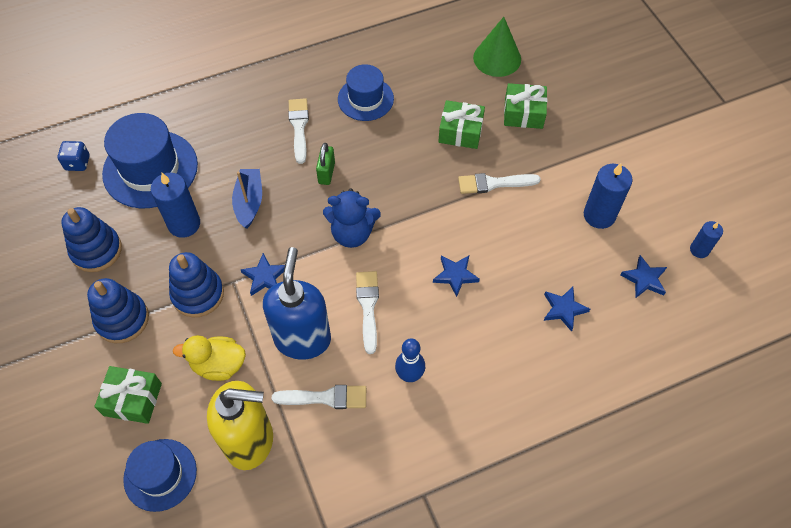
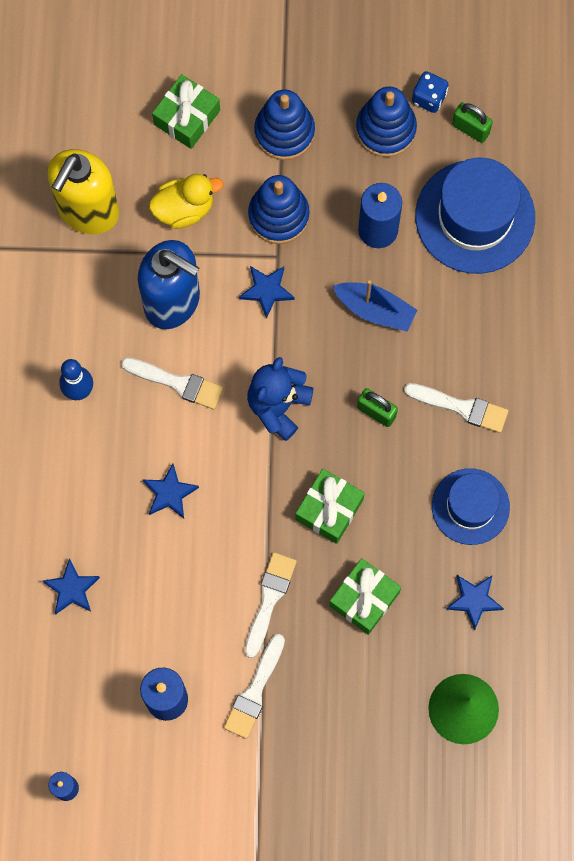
camera: 115 degrees right, 15 degrees up
blue dice [58,141,90,171] -> blue dice moved to [412,71,448,113]
blue hat [123,439,197,512] -> none
yellow duck [173,335,246,381] -> yellow duck turned 45 degrees clockwise [149,174,223,229]
white brush [272,385,366,409] -> white brush moved to [224,634,285,739]
green gift [504,83,547,129] -> green gift moved to [295,469,365,544]
blue star [620,255,667,298] -> blue star moved to [446,575,504,630]
none -> green padlock [452,102,493,143]

